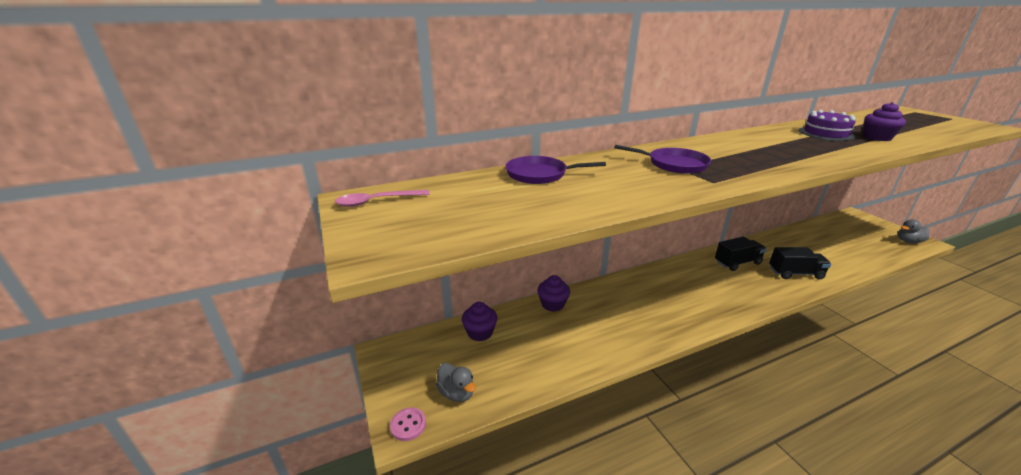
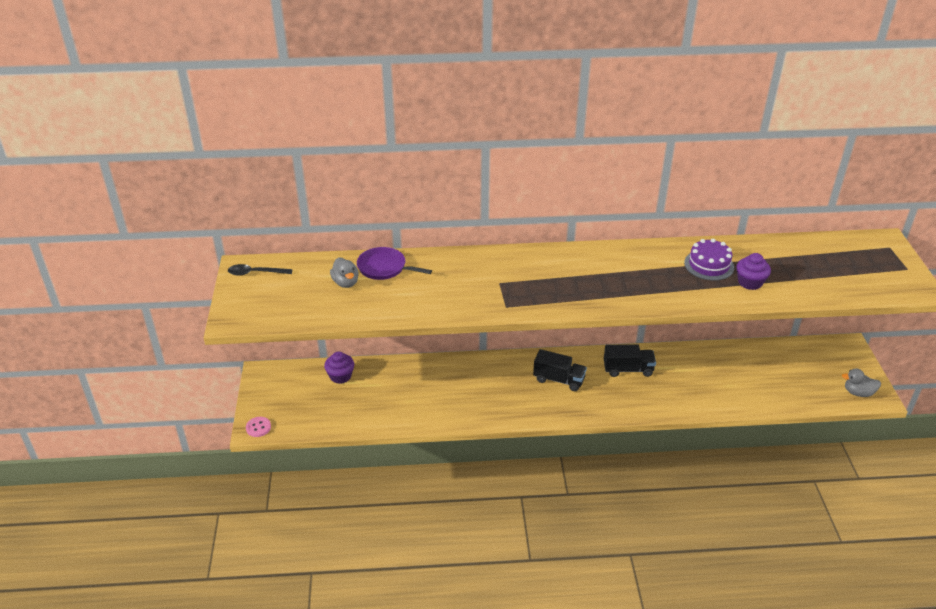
camera: 20 degrees right, 10 degrees up
pink spoon [335,190,430,207] -> black spoon [228,264,293,276]
grey duck [436,363,476,402] -> grey duck moved to [330,257,359,288]
purple cupcake [537,275,570,312] -> none
purple pan [614,145,711,174] -> none
black truck [769,247,831,280] -> black truck moved to [533,349,587,391]

